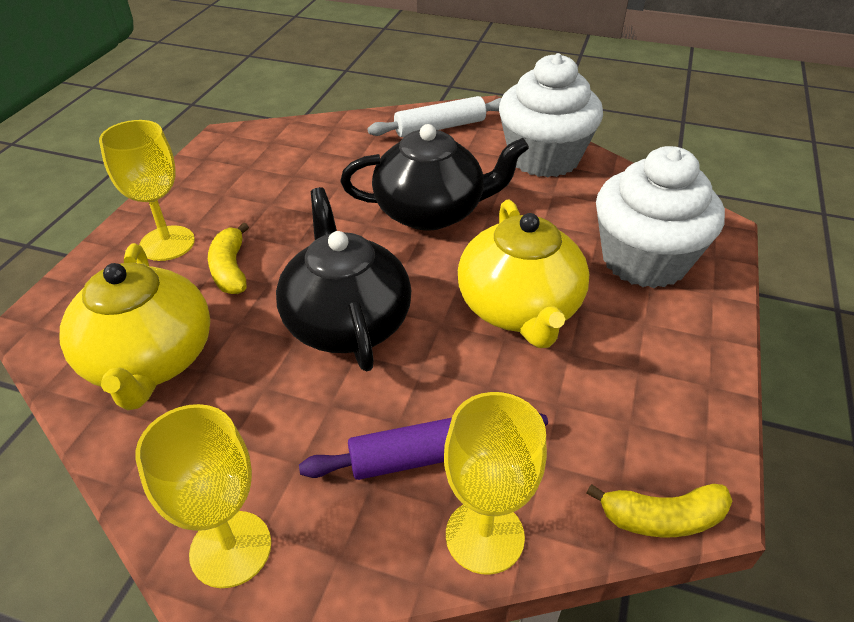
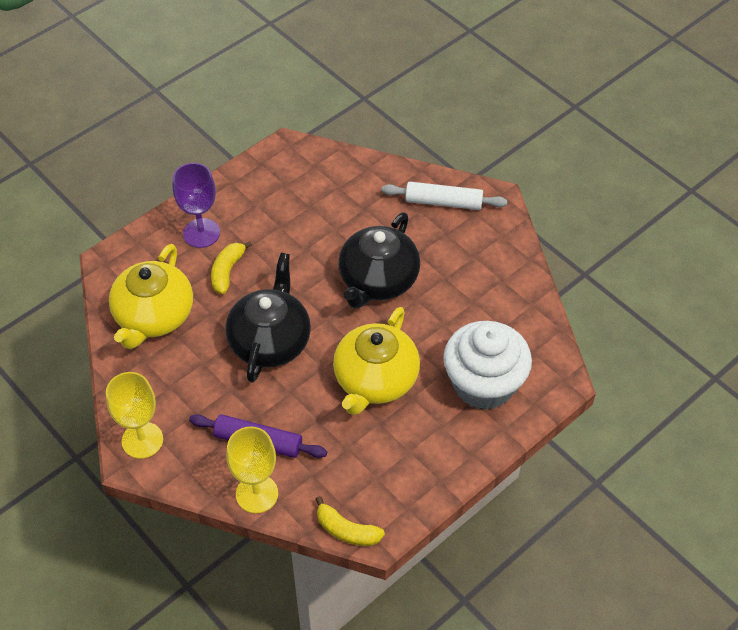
camera: 30 degrees right, 10 degrees up
yellow goblet [99,120,195,261] -> purple goblet [173,163,220,248]
black teapot [340,124,529,231] -> black teapot turned 90 degrees clockwise [338,212,420,309]
white cupcake [499,53,603,177] -> none

